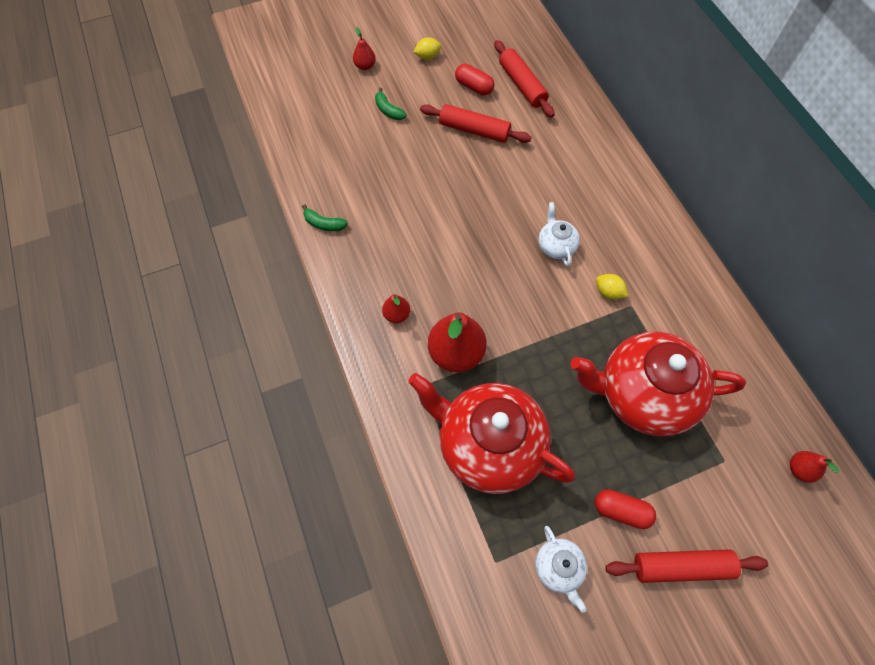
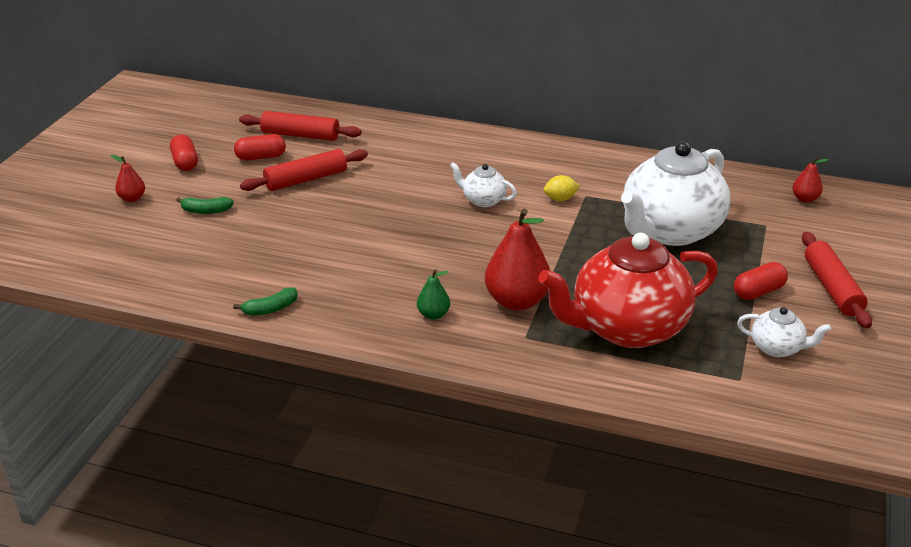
camera: 50 degrees left, 30 degrees down
red pear [382,294,410,323] -> green pear [417,269,450,320]
yellow lemon [413,37,441,60] -> red capsule [170,135,198,171]
red teapot [571,331,746,436] -> white teapot [621,141,730,246]
red rolling pin [605,550,768,583] -> red rolling pin turned 45 degrees counterclockwise [802,232,872,328]

